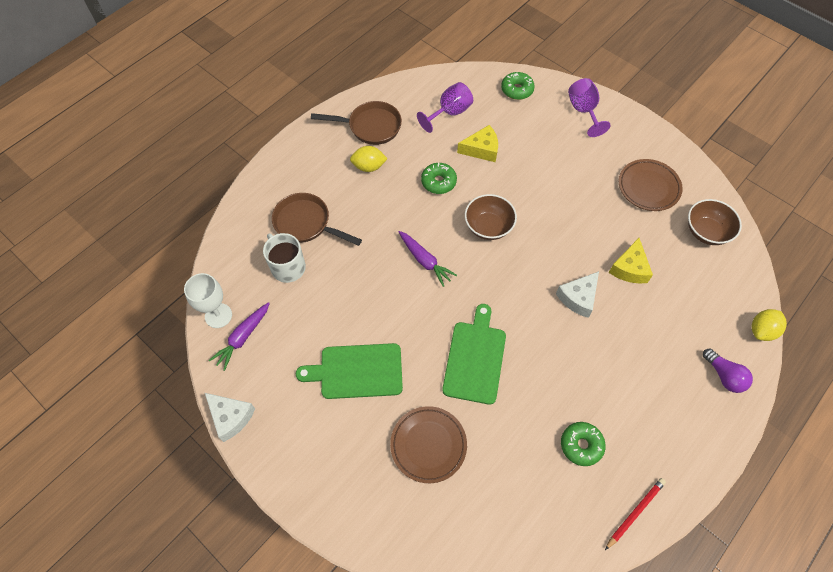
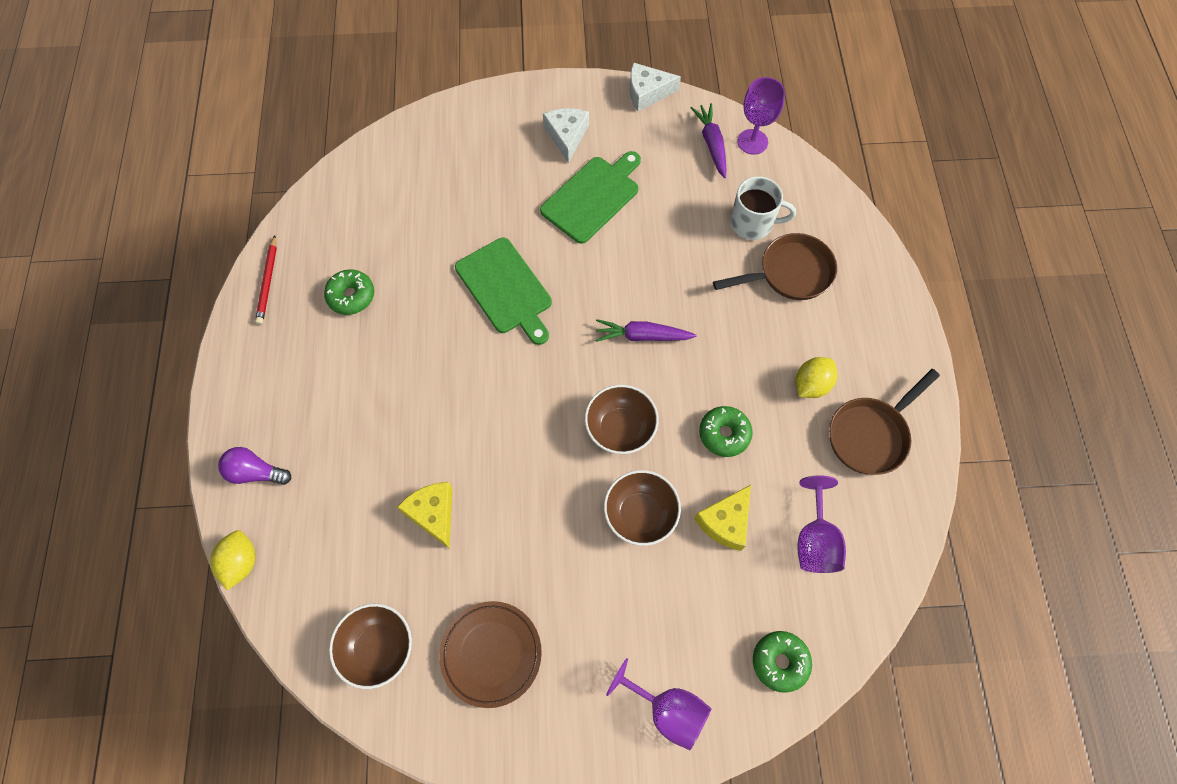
camera: 135 degrees right, 5 degrees up
white goblet [184,273,232,328] -> purple goblet [737,77,785,155]
brown plate [390,406,467,483] -> none
white cheese [556,271,599,318] -> white cheese moved to [543,108,589,163]
none -> brown bowl [604,470,681,546]

